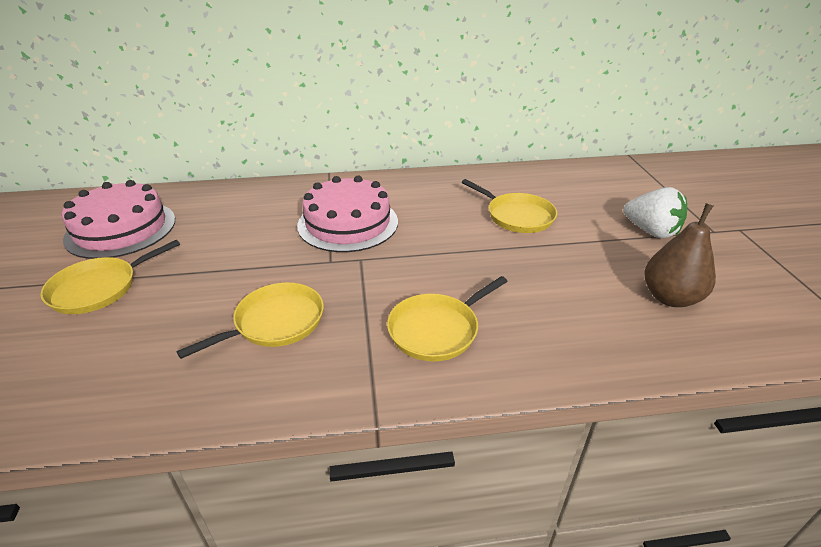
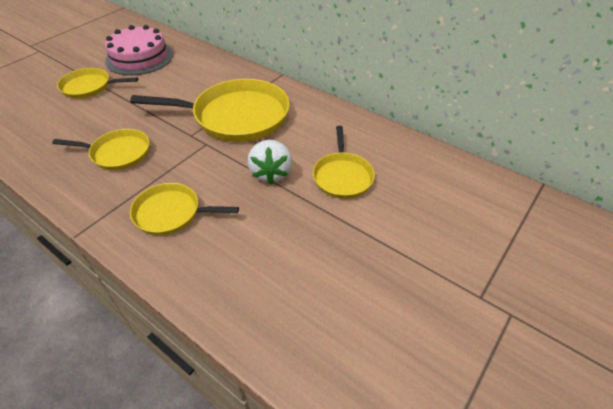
camera: 45 degrees right, 10 degrees up
pink cake [297,176,398,252] -> yellow pan [130,79,290,142]
white strawberry [624,187,687,238] -> white strawberry moved to [247,140,292,184]
brown pear [644,203,716,307] -> none

